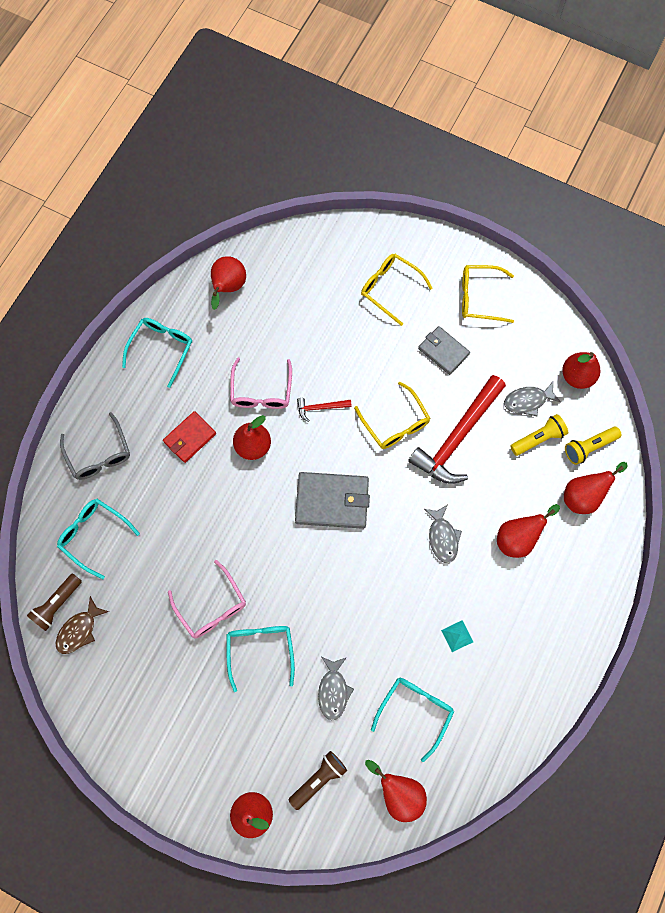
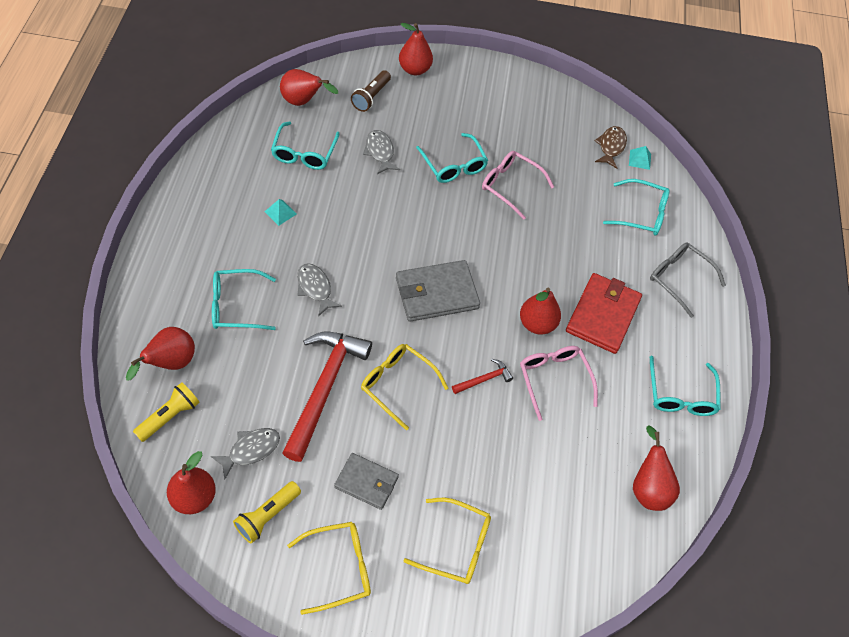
camera: 155 degrees right, 15 degrees down
brown flashlight [27,573,82,631] -> turquoise pyramid [629,146,651,170]
red wallet [163,411,216,463] -> red wallet [566,273,642,354], size x1.57
red pear [497,504,560,558] -> turquoise glasses [212,269,276,330]
yellow flashlight [510,414,568,456] -> yellow flashlight moved to [233,481,301,543]

